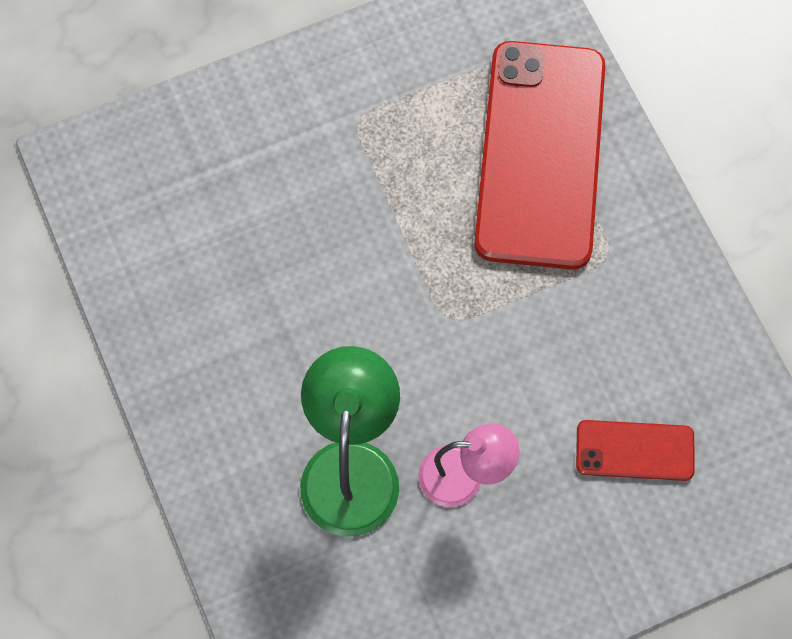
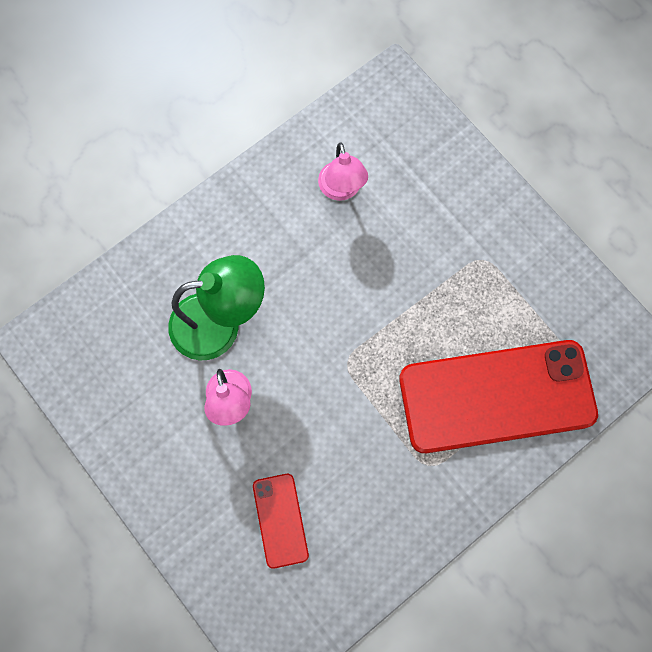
camera: 75 degrees right, 5 degrees up
none -> pink lamp [318,143,368,201]

